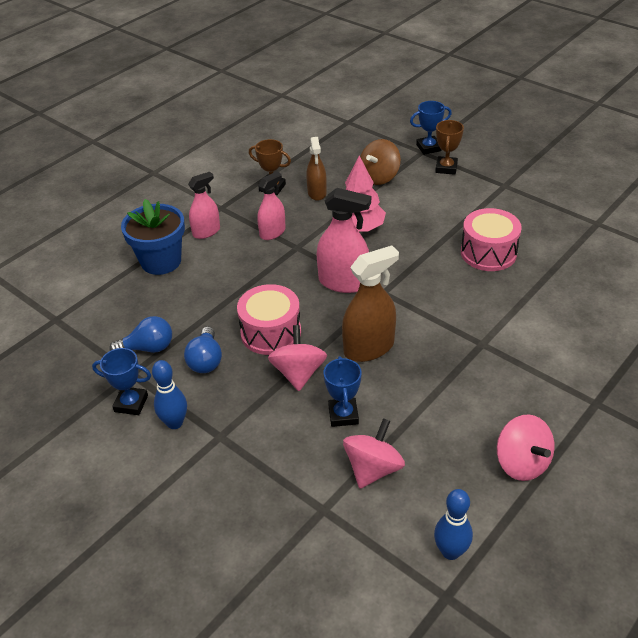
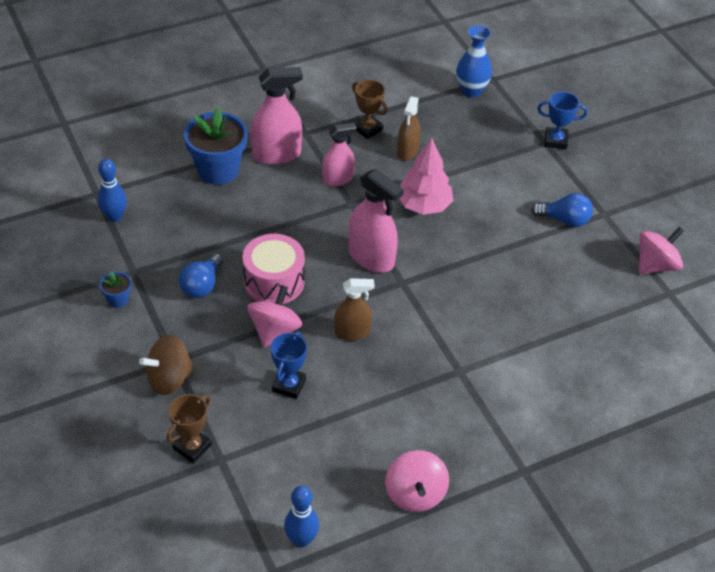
camera: 20 degrees right, 5 degrees up
blue trophy [92,348,151,415] -> blue flower pot [99,271,131,308]
blue light bulb [109,316,172,353] -> blue light bulb moved to [531,193,593,227]
blue bowling pin [152,360,187,429] -> blue bowling pin moved to [98,159,127,222]
pink spray bottle [188,172,220,239] -> pink spray bottle [251,67,303,165], size x1.55
brown spray bottle [342,245,399,362] -> brown spray bottle [334,278,375,341], size x0.64
pink spinning top [343,418,405,489] -> pink spinning top moved to [639,227,684,274]
brown spinning top [360,139,401,185] -> brown spinning top moved to [139,335,194,395]
brown trophy [435,120,464,175] -> brown trophy moved to [167,394,212,463]
pink drum [461,208,522,271] -> none
none -> blue vase [456,25,492,97]

